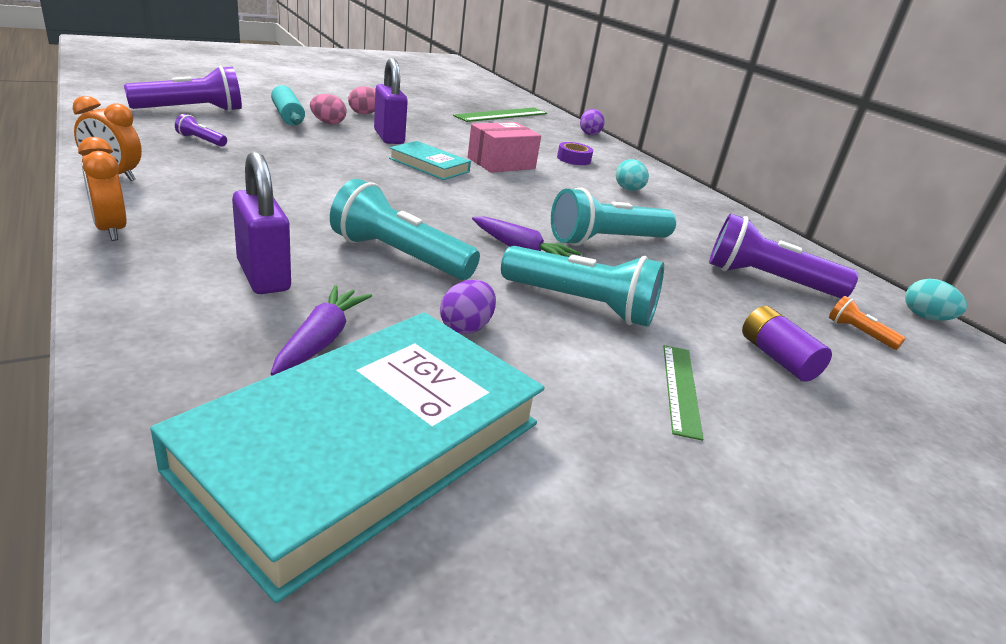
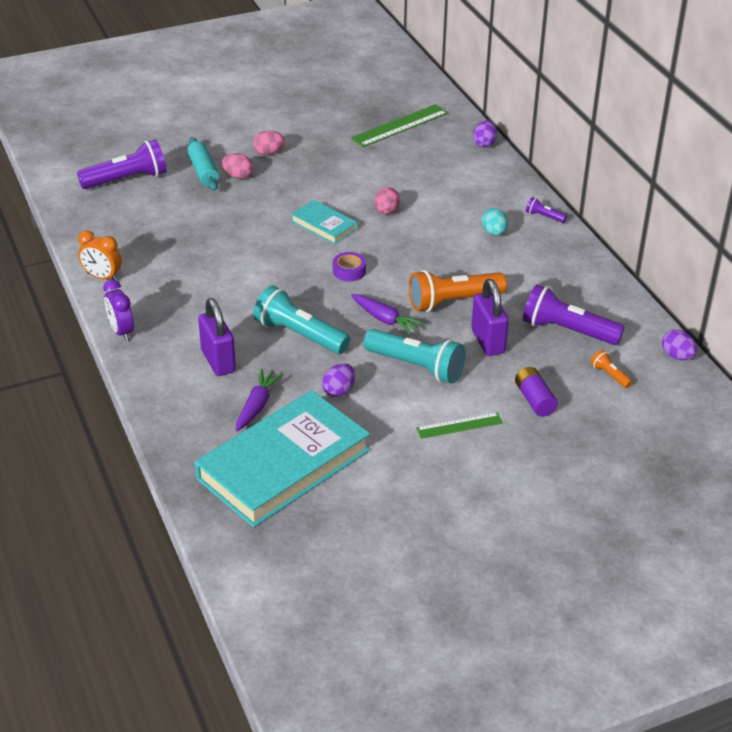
camera: 10 degrees right, 10 degrees up
orange clock [78,137,127,241] -> purple clock [103,280,134,341]
purple flashlight [175,114,227,147] -> purple flashlight moved to [526,197,567,223]
purple padlock [374,58,408,144] -> purple padlock moved to [471,279,509,356]
pink box [468,122,541,173] -> pink egg [375,187,400,215]
turquoise flashlight [551,187,676,246] -> orange flashlight [409,270,507,312]
purple tape [557,142,593,165] -> purple tape moved to [333,252,366,282]
green ruler [663,345,703,441] -> green ruler turned 60 degrees clockwise [416,412,503,439]
turquoise egg [905,279,967,321] -> purple egg [662,330,697,360]

